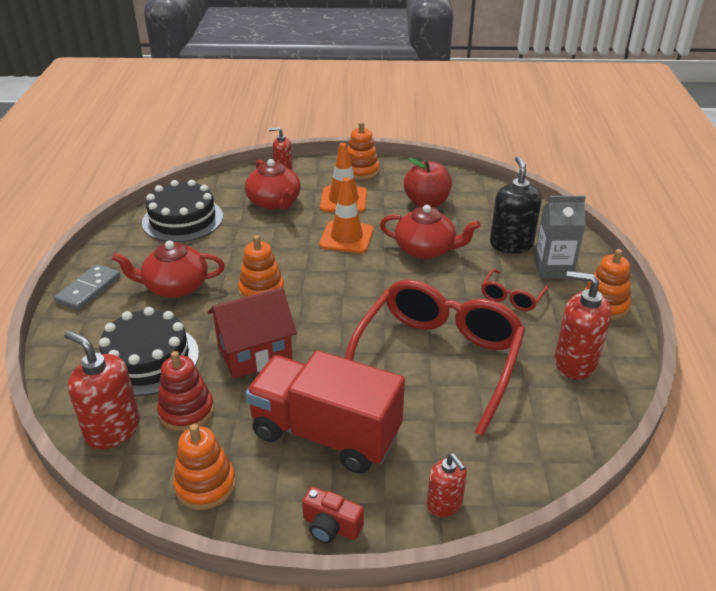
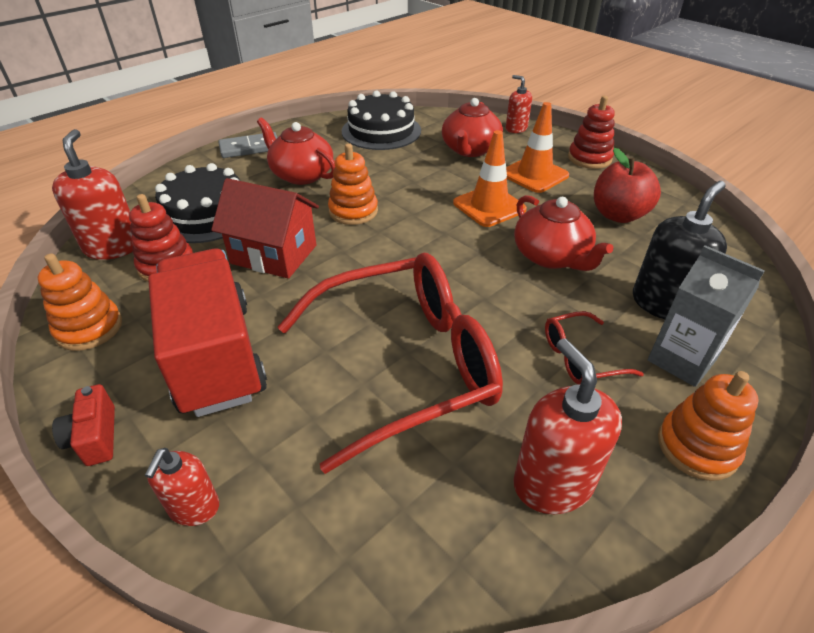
camera: 45 degrees right, 5 degrees up
orange stacking toy [347,122,380,180] -> red stacking toy [568,96,615,169]

